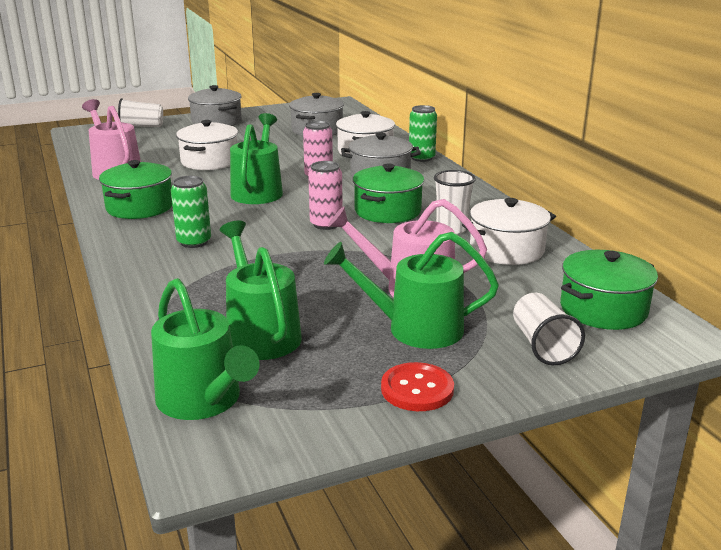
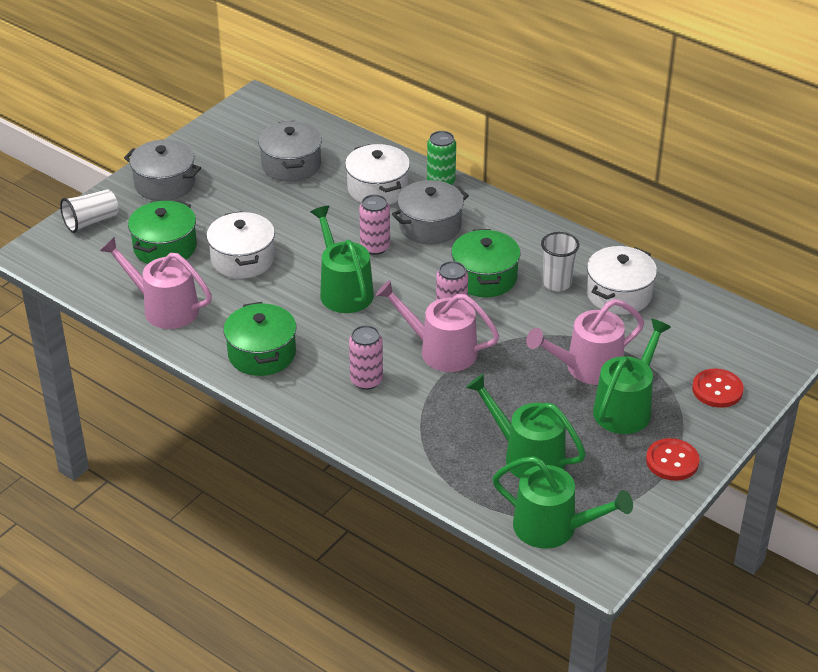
camera: 30 degrees left, 15 degrees up
green can [171,176,211,248] -> pink can [349,325,383,390]
green watering can [324,232,499,349] -> green watering can turned 150 degrees clockwise [593,319,671,434]
white cup [513,293,585,365] -> red button [692,369,744,408]
green pot [560,250,658,330] -> green pot moved to [128,200,197,264]
none -> pink watering can [376,280,499,372]

